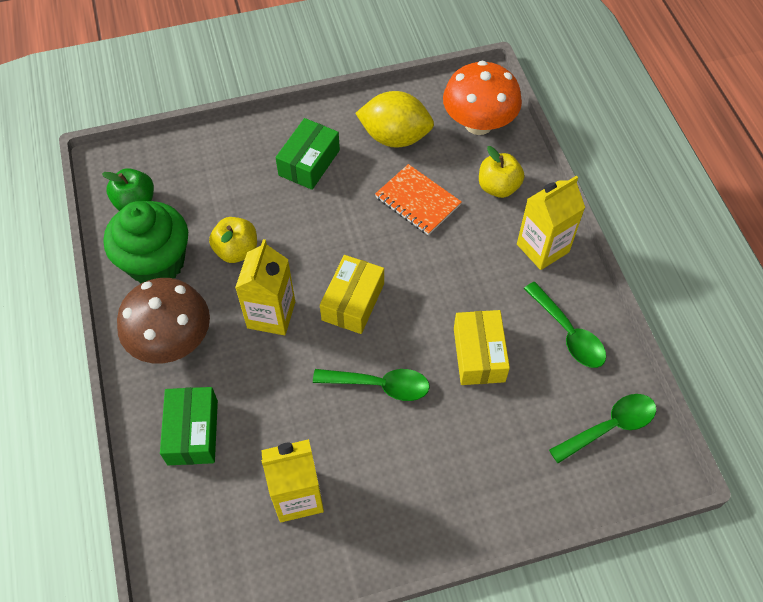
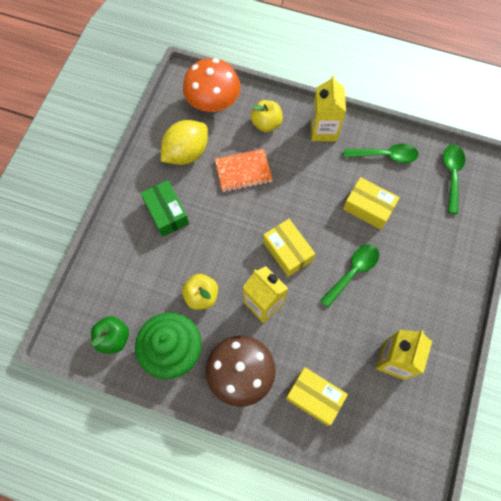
camera: 55 degrees left, 10 degrees up
green box [160,387,218,465] -> yellow box [286,367,348,426]

